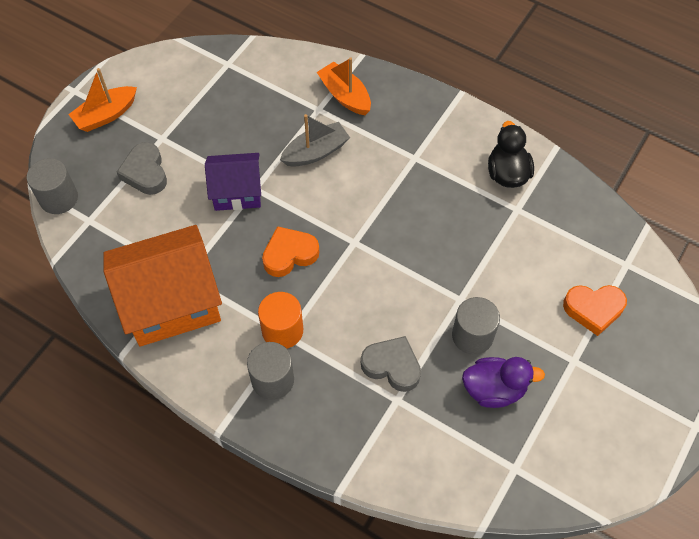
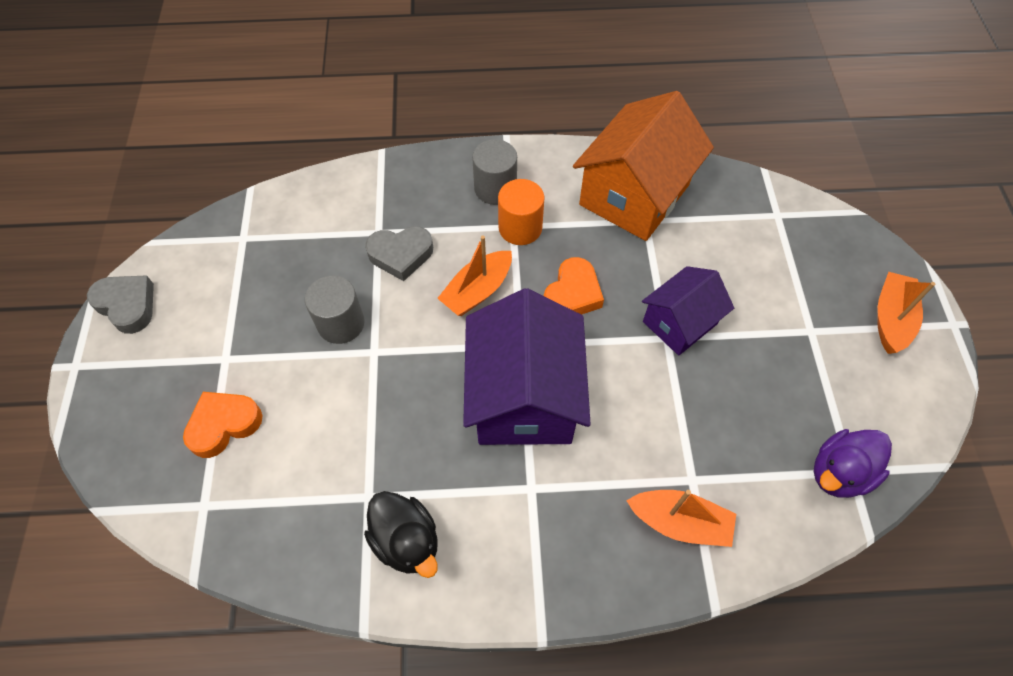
camera: 145 degrees right, 0 degrees up
grey cylinder [27,158,78,214] -> none
grey heart [117,142,167,195] -> grey heart moved to [87,275,154,334]
grey boat [280,114,350,167] -> none
purple duck [462,357,545,408] -> purple duck moved to [814,429,892,498]
none -> orange boat [437,235,512,316]
none -> purple house [463,288,591,445]

